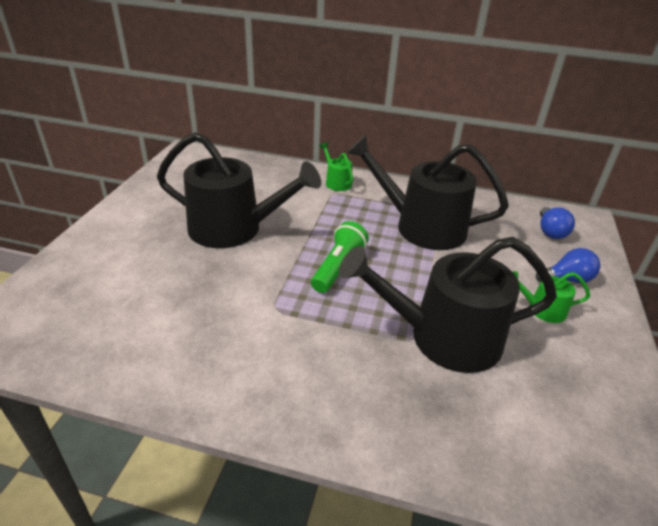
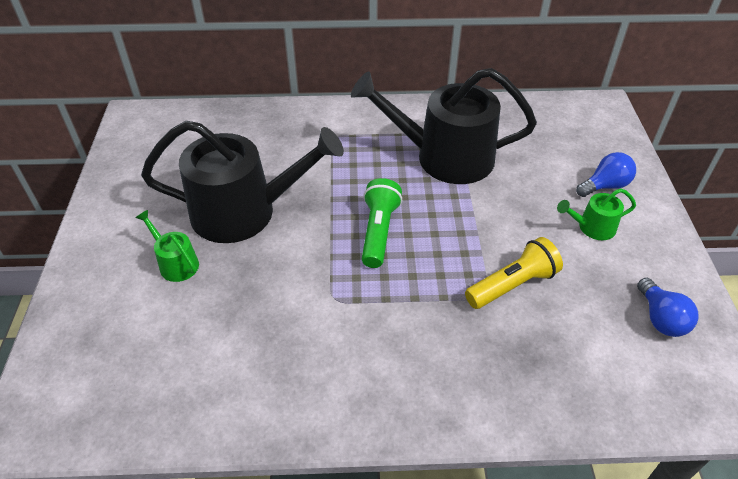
camera: 15 degrees left, 10 degrees up
green watering can [319,142,353,191] -> green watering can moved to [136,210,199,282]
black watering can [339,237,557,373] -> yellow flashlight [465,237,563,309]
blue light bulb [540,207,575,239] -> blue light bulb moved to [637,278,698,337]

